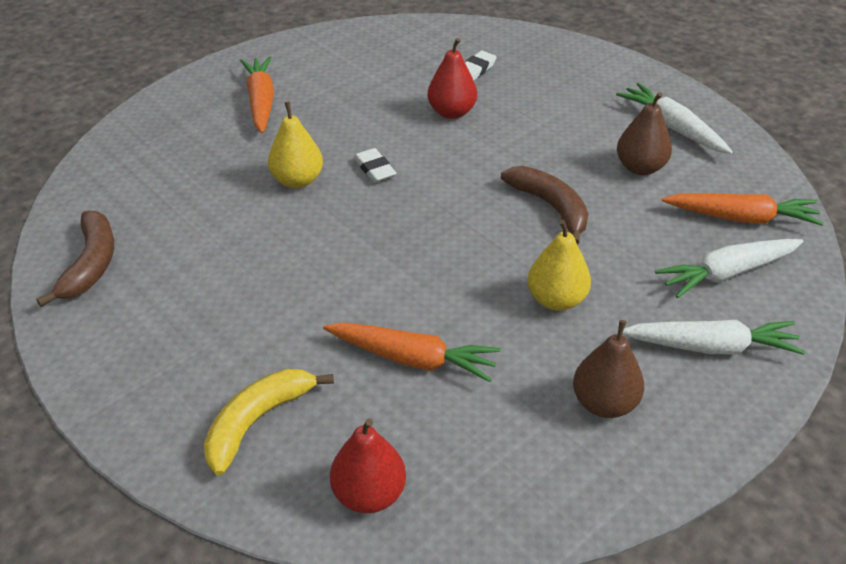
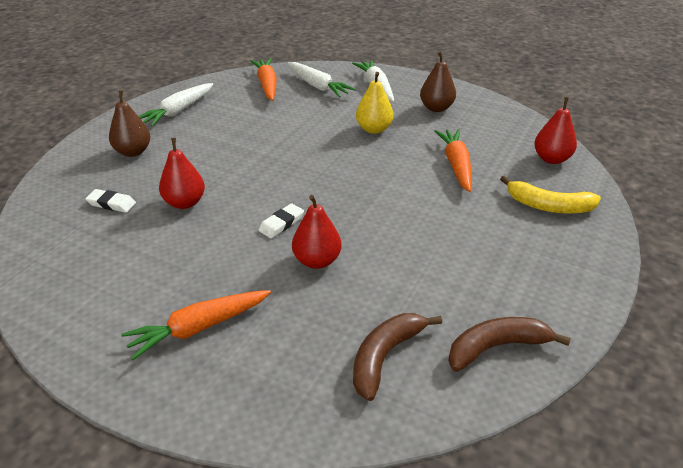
camera: 110 degrees left, 5 degrees down
yellow pear [268,102,323,188] -> red pear [292,195,342,269]
brown banana [501,166,589,245] -> brown banana moved to [353,313,442,401]
brown pear [617,92,672,175] -> brown pear moved to [109,91,150,157]

